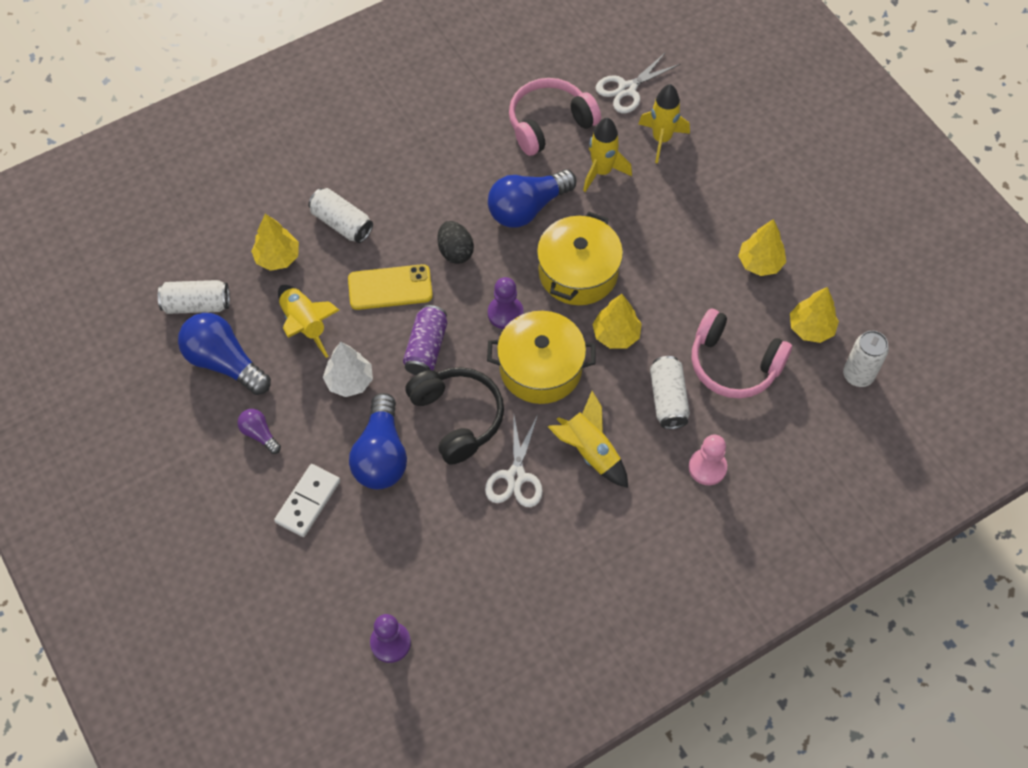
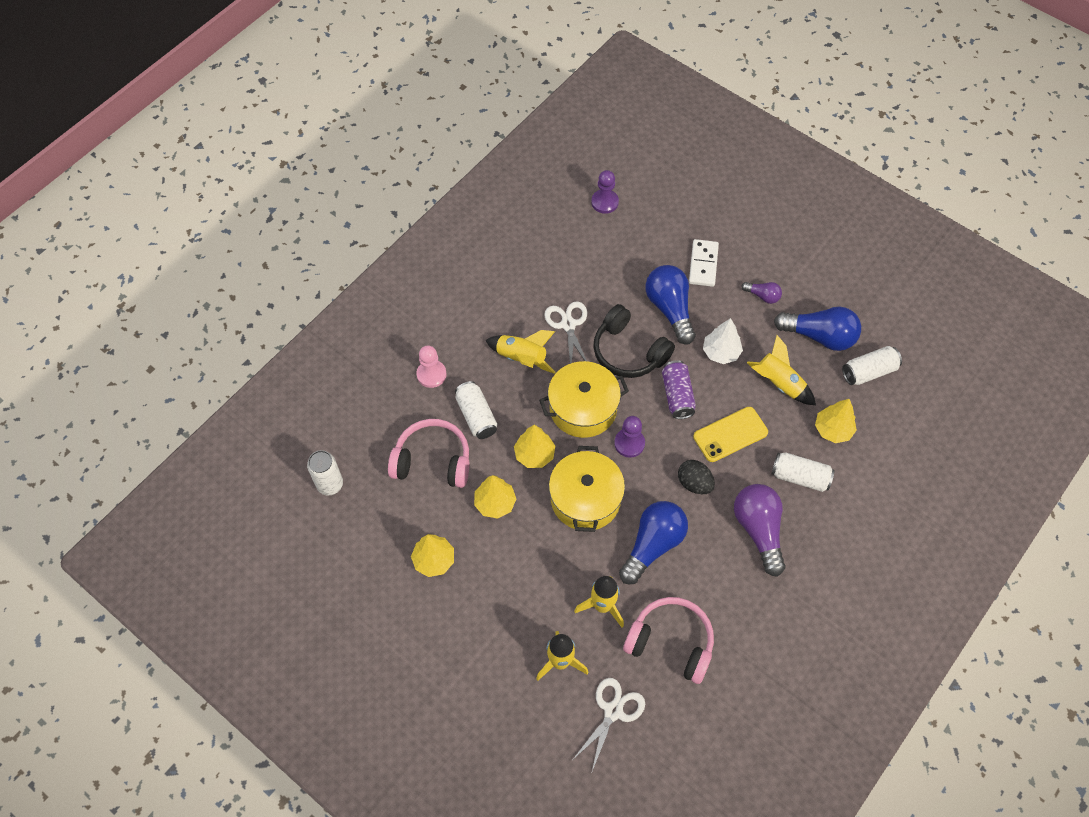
camera: 160 degrees right, 0 degrees up
pink headphones [509,78,601,156] -> pink headphones turned 105 degrees counterclockwise [623,597,714,684]
yellow tree [790,287,839,343] -> yellow tree moved to [474,475,516,519]
none -> purple light bulb [734,484,786,577]

